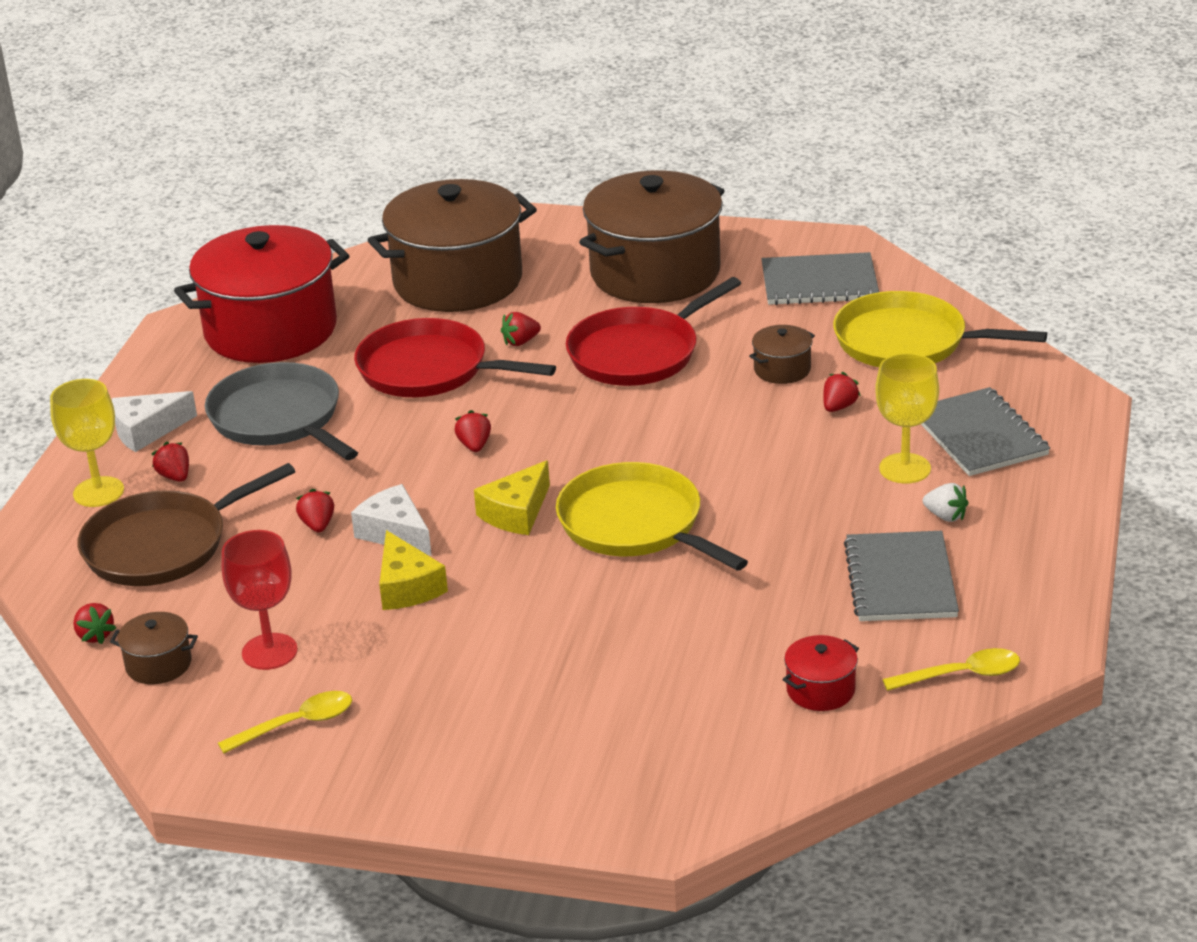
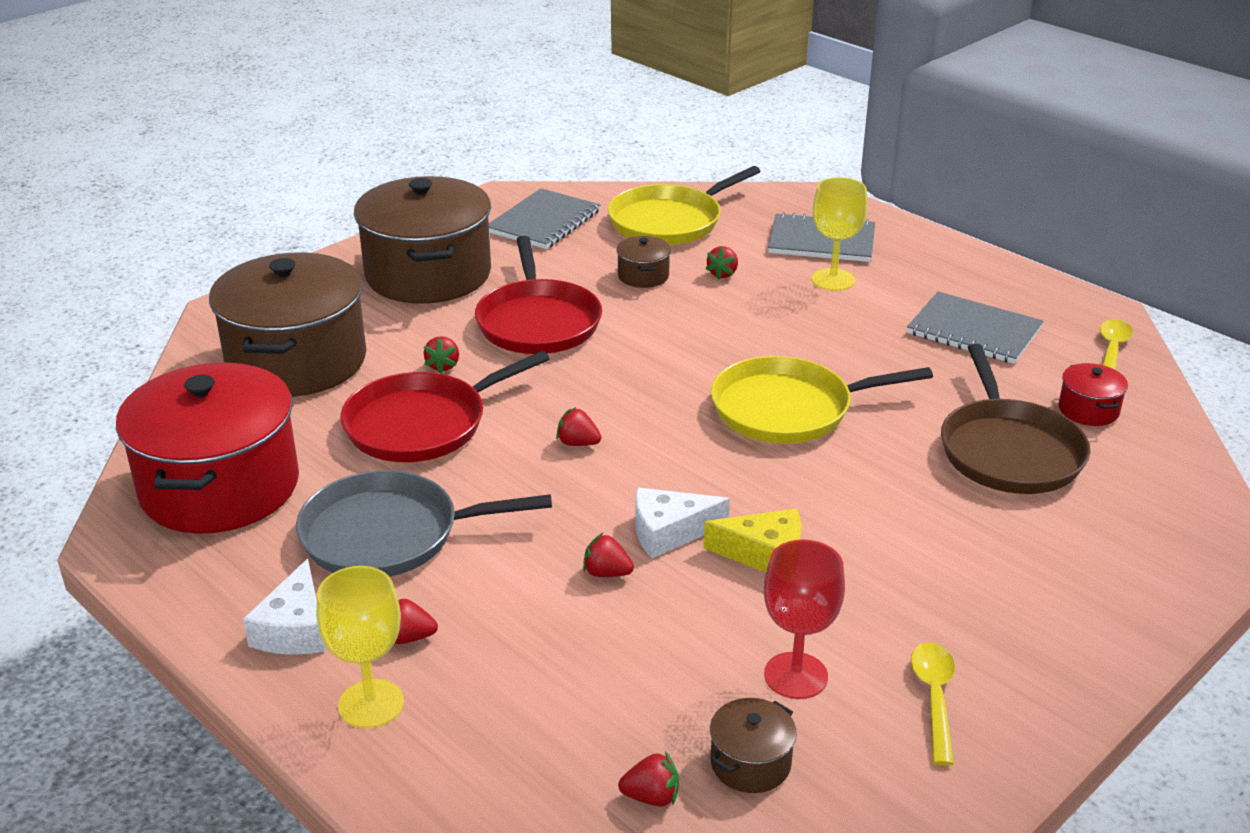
camera: 60 degrees left, 0 degrees up
brown pan [78,463,295,586] -> brown pan moved to [941,344,1091,494]
yellow cheese [474,460,550,535] -> none
red strawberry [823,372,861,412] -> red strawberry turned 135 degrees counterclockwise [706,246,738,280]
white strawberry [923,483,969,522] -> none

